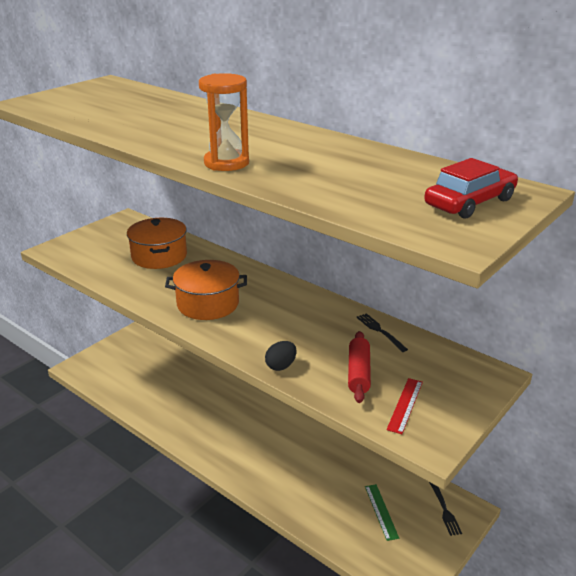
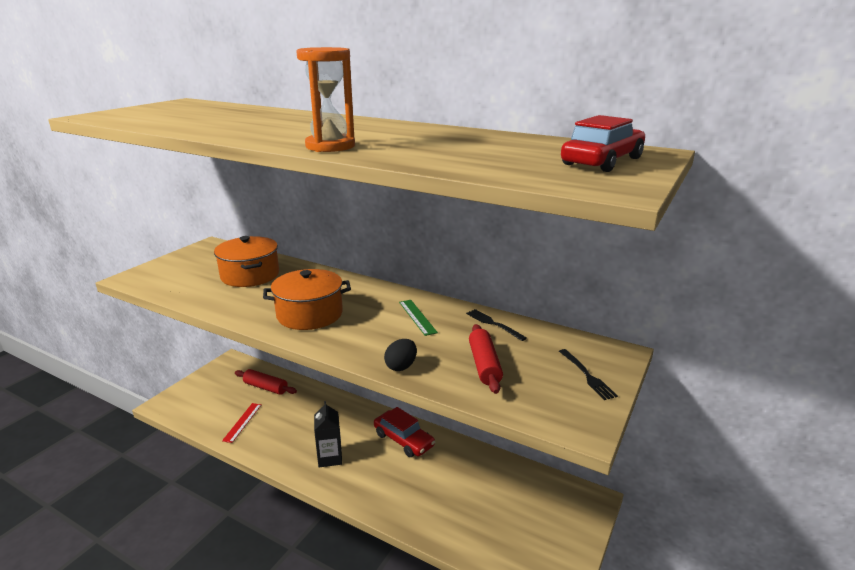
camera: 10 degrees left, 5 degrees down
green ruler [365,484,399,541] -> green ruler moved to [399,300,438,336]
red ruler [387,378,423,434] -> red ruler moved to [222,403,261,443]
black fork [429,482,462,536] -> black fork moved to [559,349,618,400]
none -> red rolling pin [235,369,297,395]
none -> black carton [314,401,342,467]
none -> red car [374,407,435,457]

